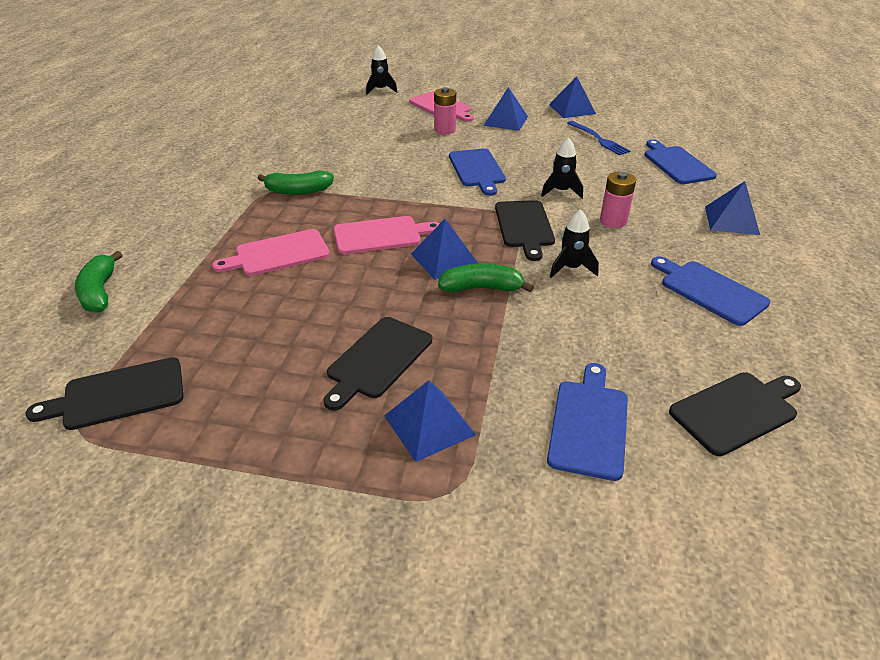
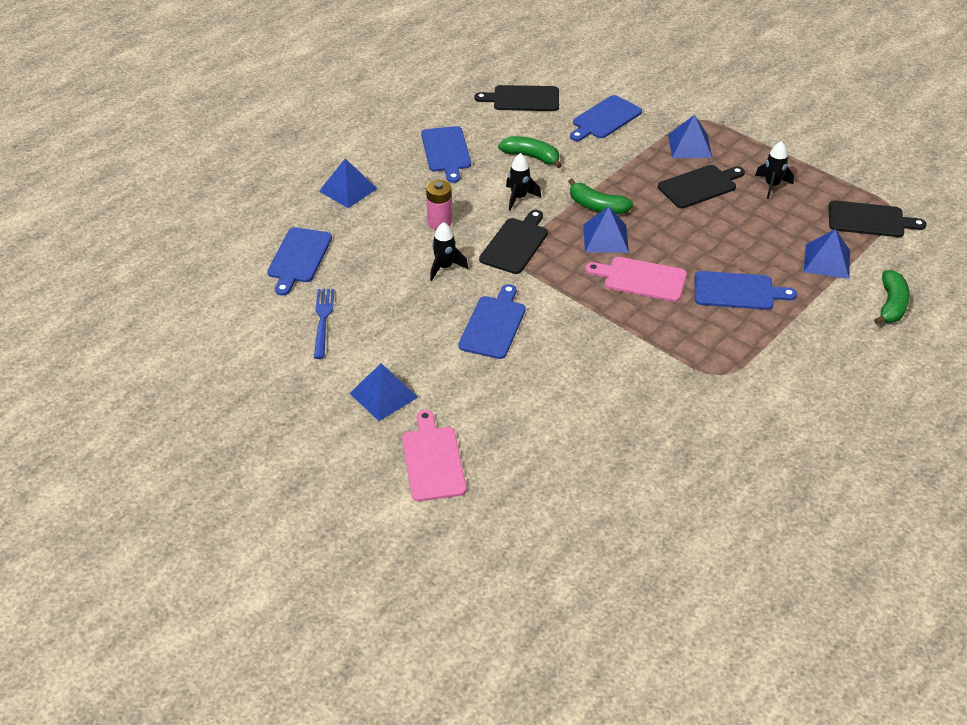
camera: 150 degrees left, 5 degrees up
pink cutting board [212,229,330,276] -> blue cutting board [694,271,797,310]
green banana [258,170,334,195] -> green banana moved to [498,136,562,168]
black rocket [366,45,397,95] -> black rocket moved to [755,141,794,199]
pink battery [434,87,456,134] -> none
blue pyramid [549,76,596,118] -> blue pyramid moved to [804,229,850,279]

